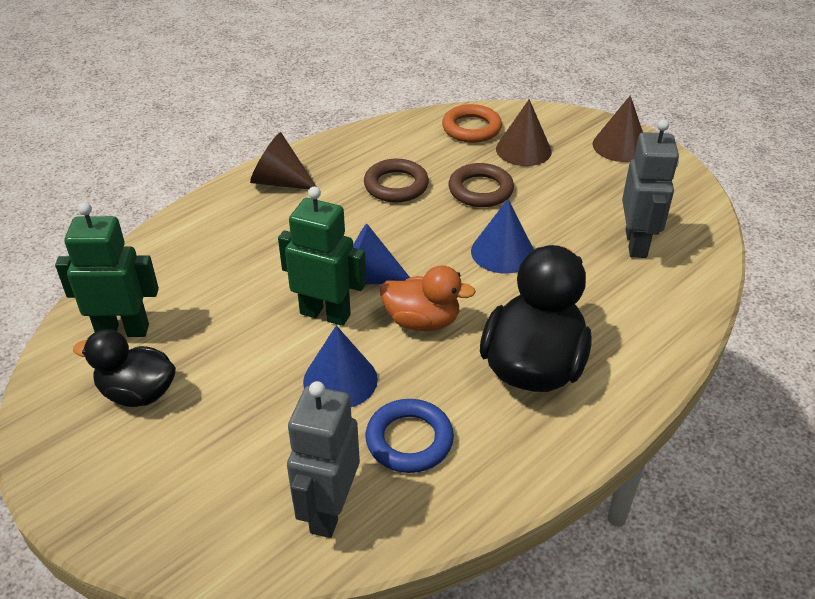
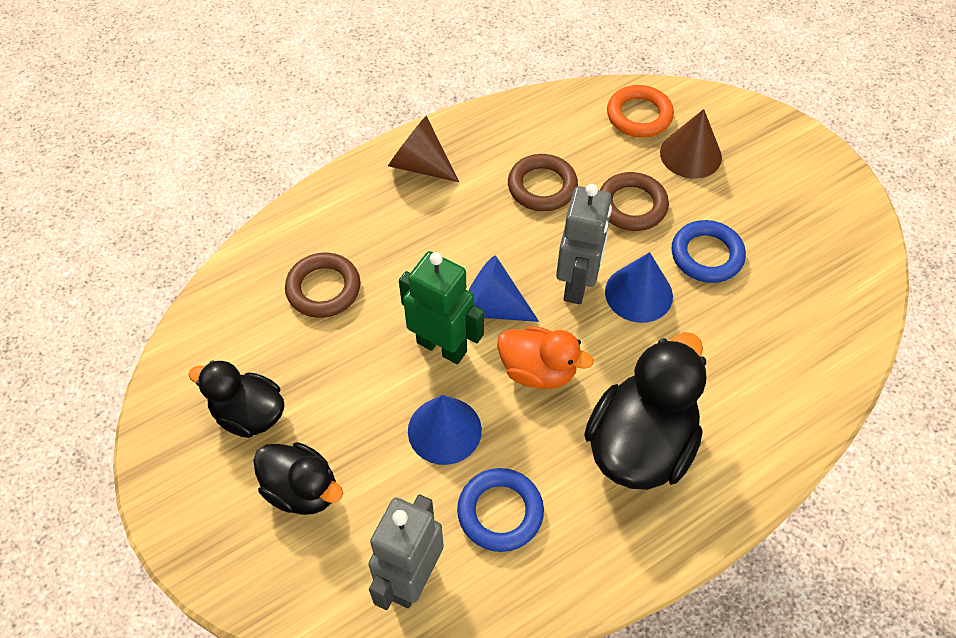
camera: 10 degrees right, 15 degrees up
green robot [55,202,159,337] -> none
brown cone [592,95,643,162] -> none
grey robot [622,119,679,258] -> grey robot moved to [556,184,612,304]
none -> black duck [253,442,343,515]
none -> brown ring [285,253,361,318]
none -> blue ring [672,220,746,283]

